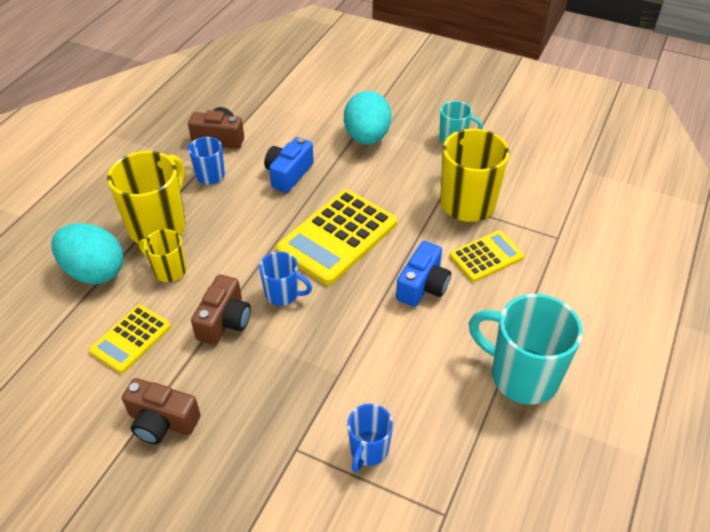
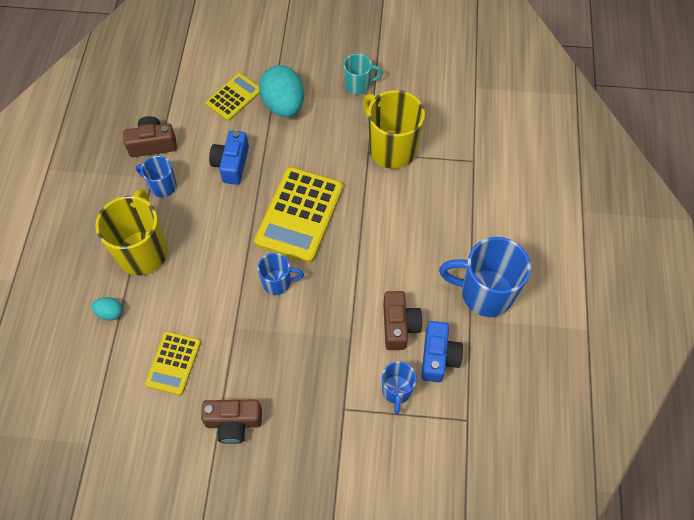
camera: 20 degrees left, 15 degrees up
turquoise egg [51,223,123,284] -> turquoise egg [91,297,123,321], size x0.46
yellow mug [139,229,187,282] -> none
brown camera [191,274,251,345] -> brown camera moved to [383,291,422,350]
blue camera [396,241,451,307] -> blue camera moved to [421,321,463,382]
yellow calculator [450,230,524,282] -> yellow calculator moved to [206,73,260,121]
turquoise mug [469,294,583,404] -> blue mug [439,237,531,317]

